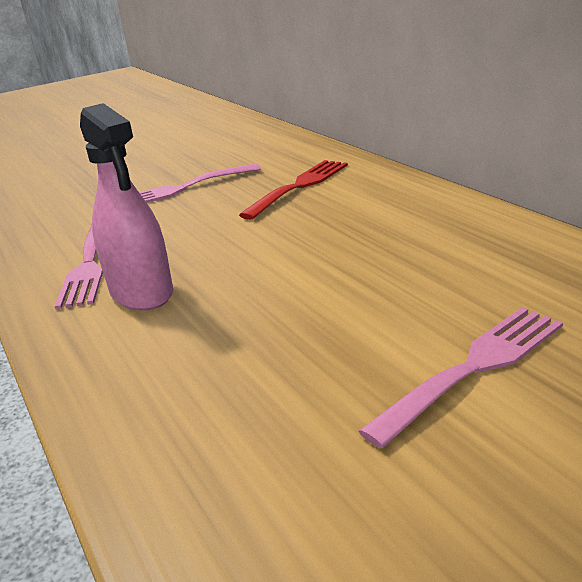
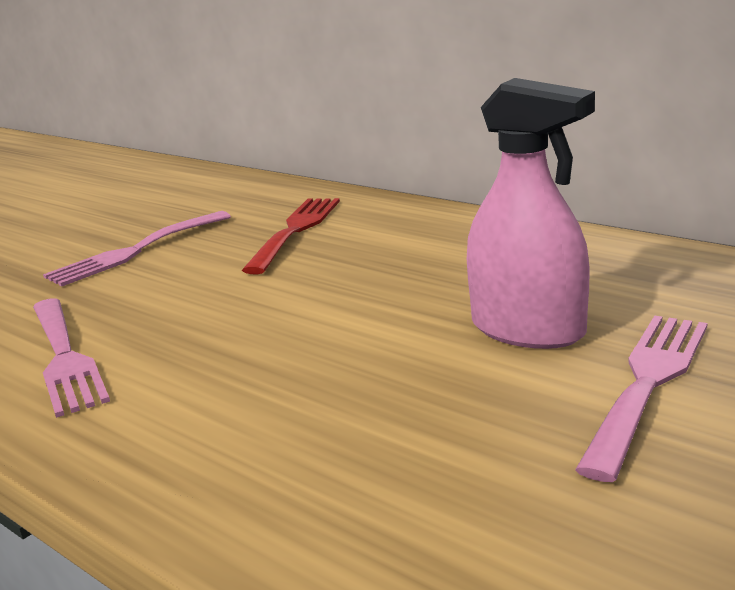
camera: 20 degrees left, 5 degrees down
pink spray bottle [80,103,173,311] -> pink spray bottle moved to [467,78,595,349]

